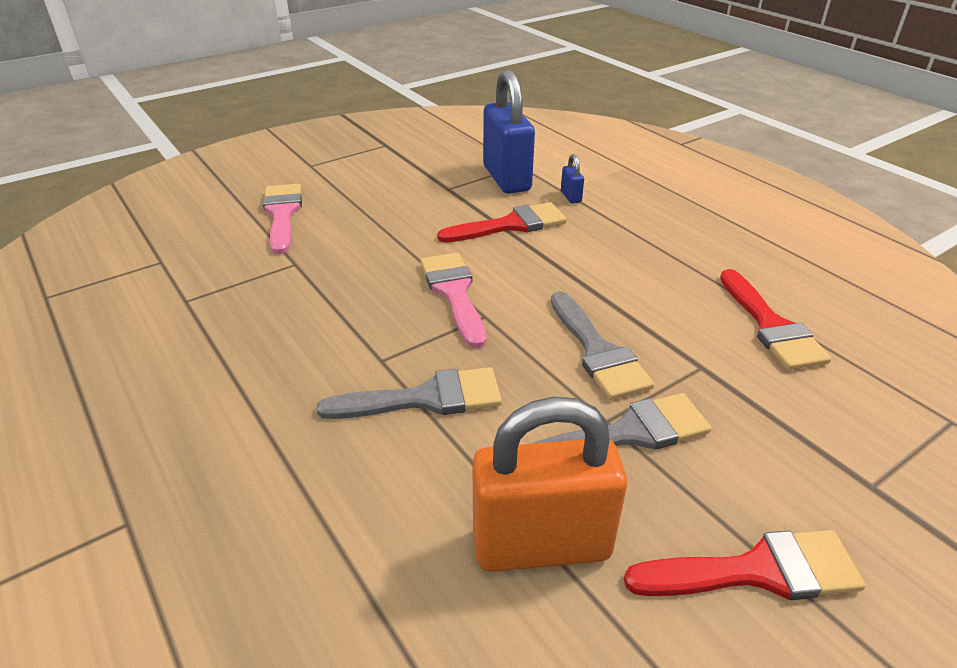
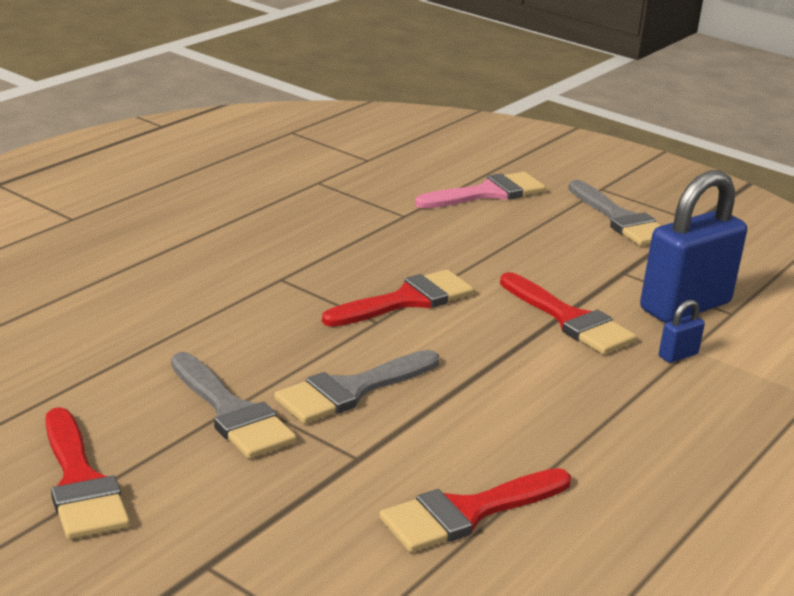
camera: 70 degrees right, 10 degrees down
grey brush [317,367,502,419] -> grey brush moved to [568,180,661,246]
pink brush [421,253,487,349] -> red brush [322,270,474,327]
orange padlock [472,397,627,572] -> none

